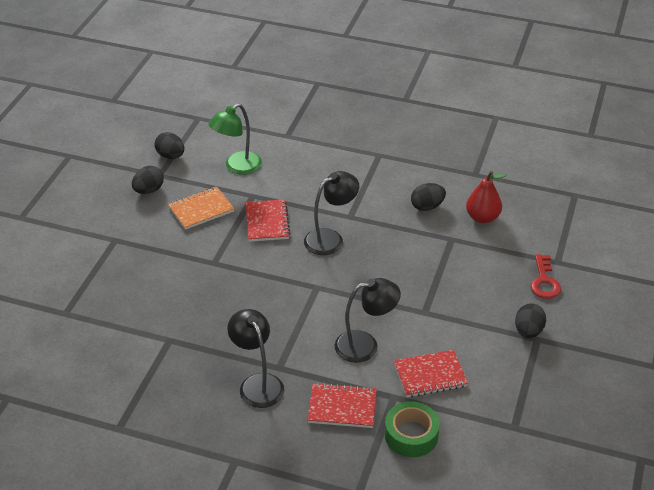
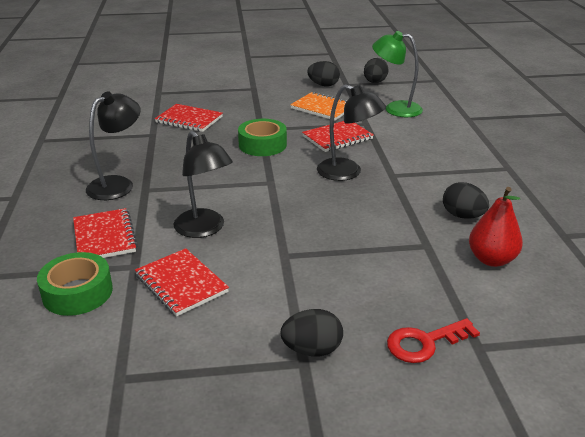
camera: 65 degrees right, 10 degrees down
none -> red notebook [155,104,223,132]
none -> green tape [238,119,287,156]

